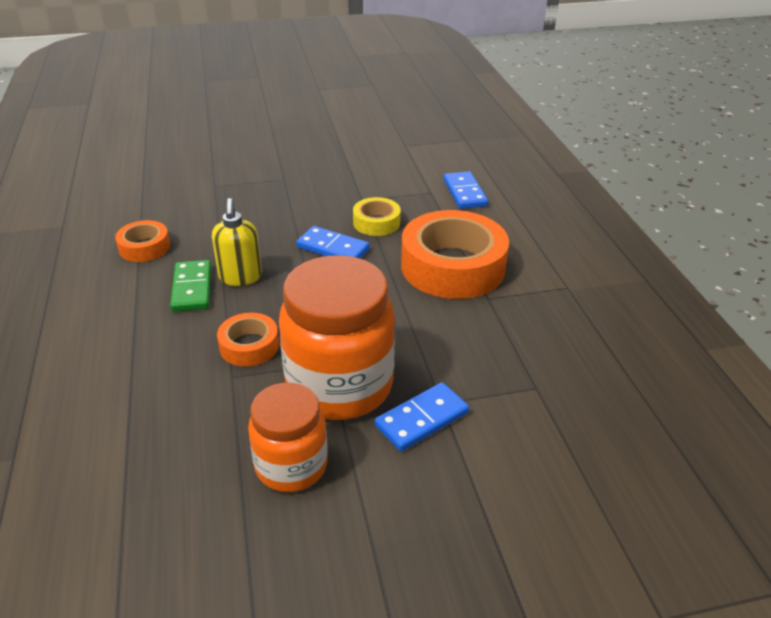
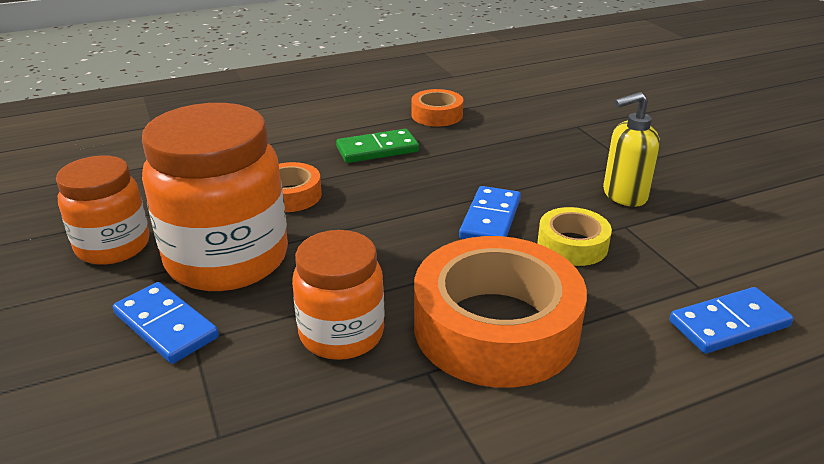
camera: 80 degrees right, 5 degrees down
yellow soap dispenser [212,198,262,286] -> yellow soap dispenser moved to [603,92,660,207]
none -> orange jar [292,230,385,360]

